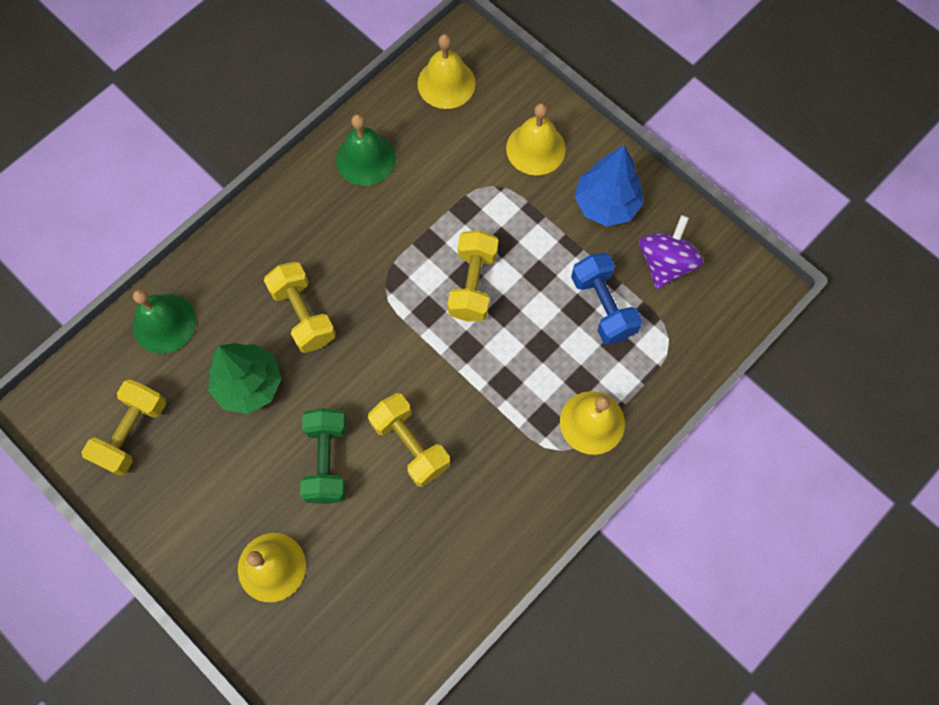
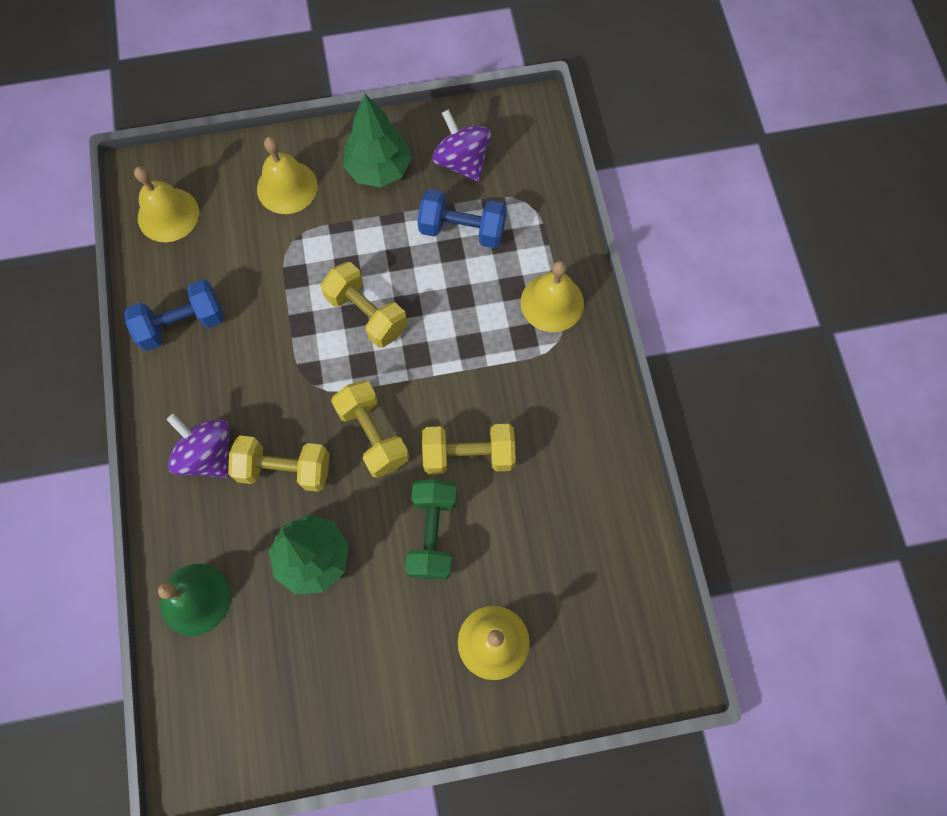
camera: 55 degrees left, 0 degrees up
yellow dumbbell [81,379,166,476] -> yellow dumbbell moved to [331,380,409,478]
green dumbbell [300,408,347,504] -> green dumbbell turned 60 degrees clockwise [405,479,457,580]
green bell [336,114,396,186] -> blue dumbbell [124,280,224,351]
blue tree [574,145,643,226] -> green tree [343,94,411,187]
none -> purple spinning top [167,414,230,478]

